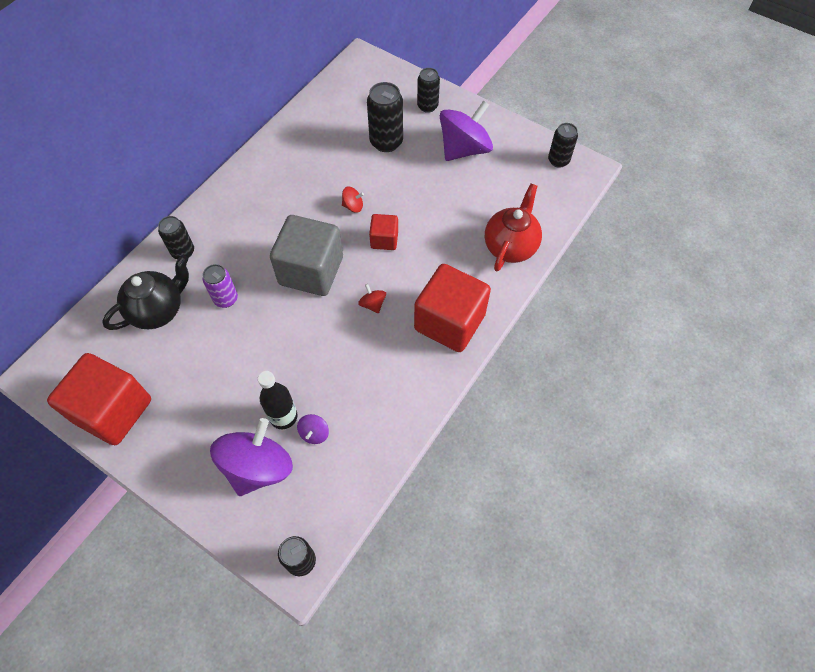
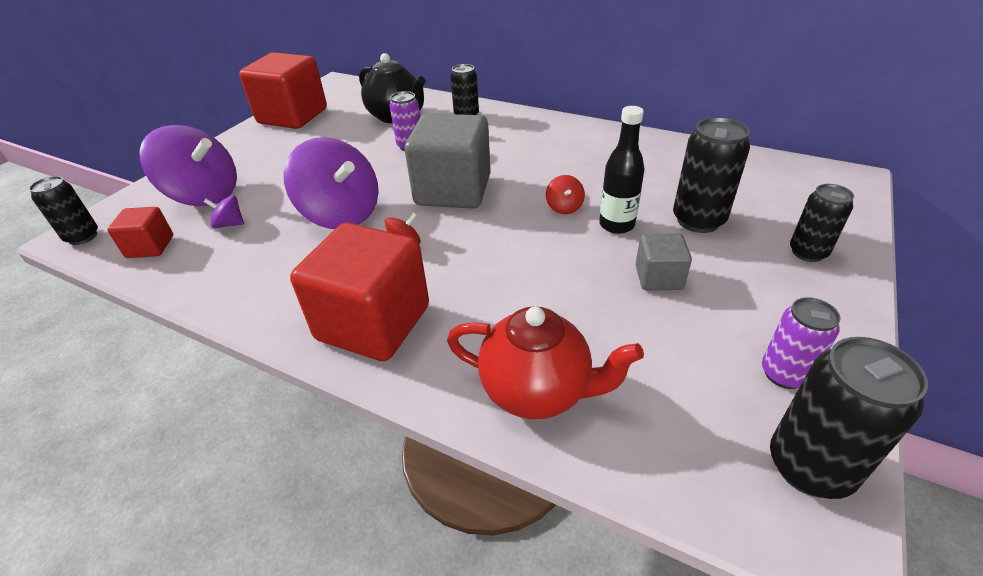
camera: 85 degrees right, 20 degrees down
black bottle [258,371,298,429] -> black bottle moved to [599,106,645,234]
red cube [369,214,398,250] -> red cube moved to [107,207,173,258]
purple spinning top [440,100,493,161] -> purple spinning top moved to [284,137,379,229]
black can [548,123,578,168] -> black can [770,337,928,499], size x1.53
none -> grey cube [635,233,692,290]
none -> purple can [762,297,840,389]

